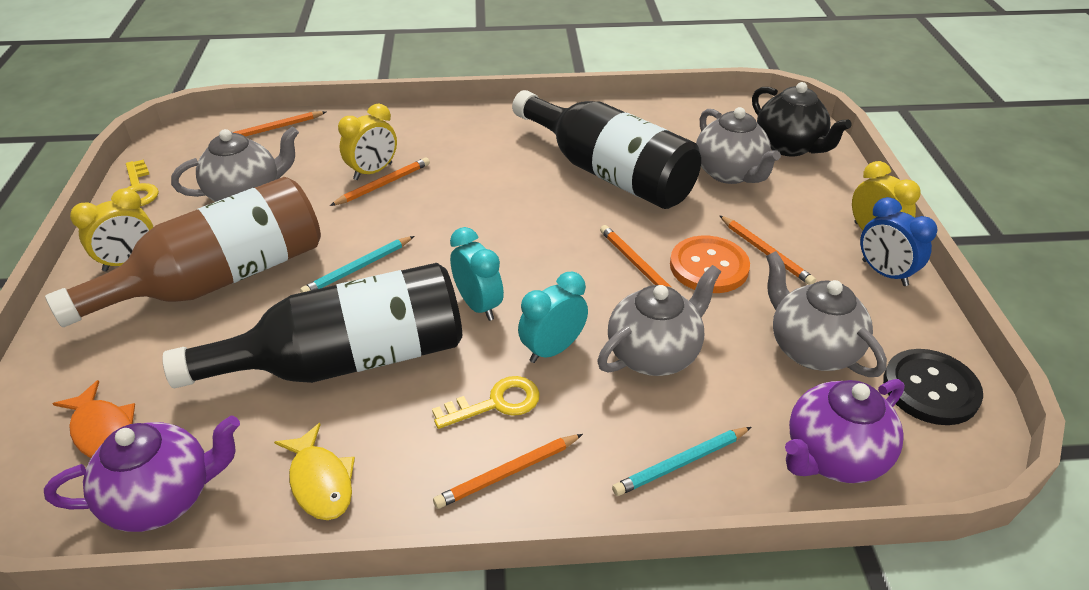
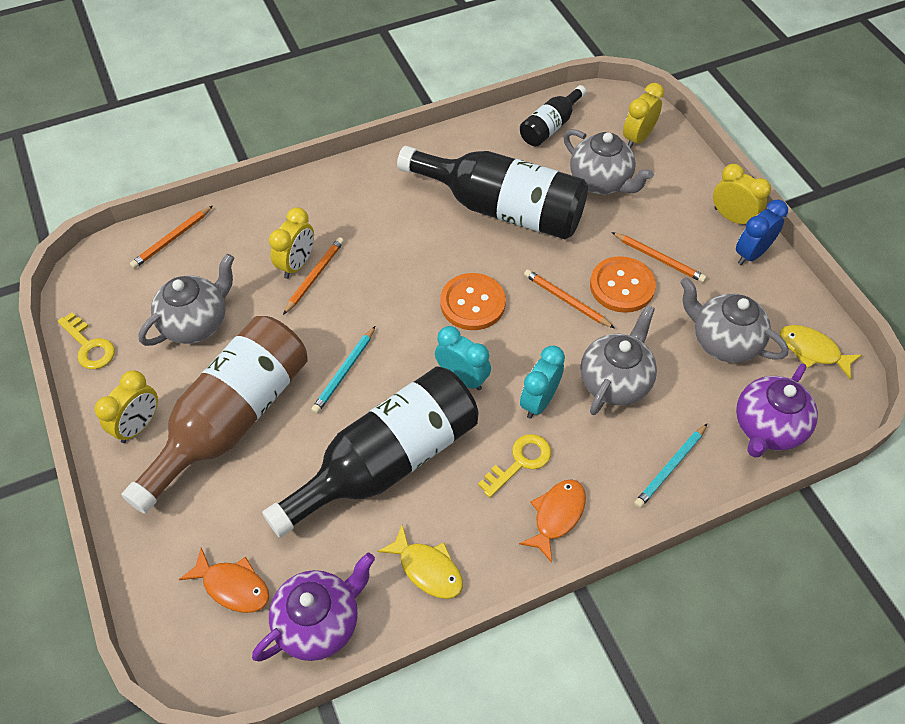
camera: 20 degrees left, 15 degrees up
orange pencil [433,434,583,509] -> orange fish [519,479,586,563]
black teapot [752,82,852,156] -> yellow clock [623,83,664,148]
blue clock [860,197,938,286] -> blue clock turned 105 degrees clockwise [736,200,788,265]
black button [883,349,983,425] -> yellow fish [780,325,862,379]
none -> orange button [440,273,506,330]
none -> black bottle [520,85,586,147]

